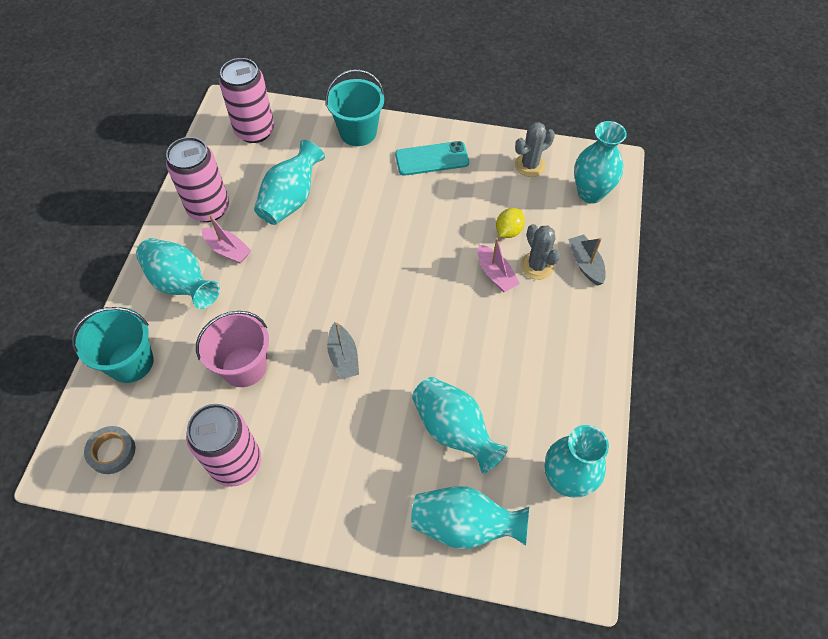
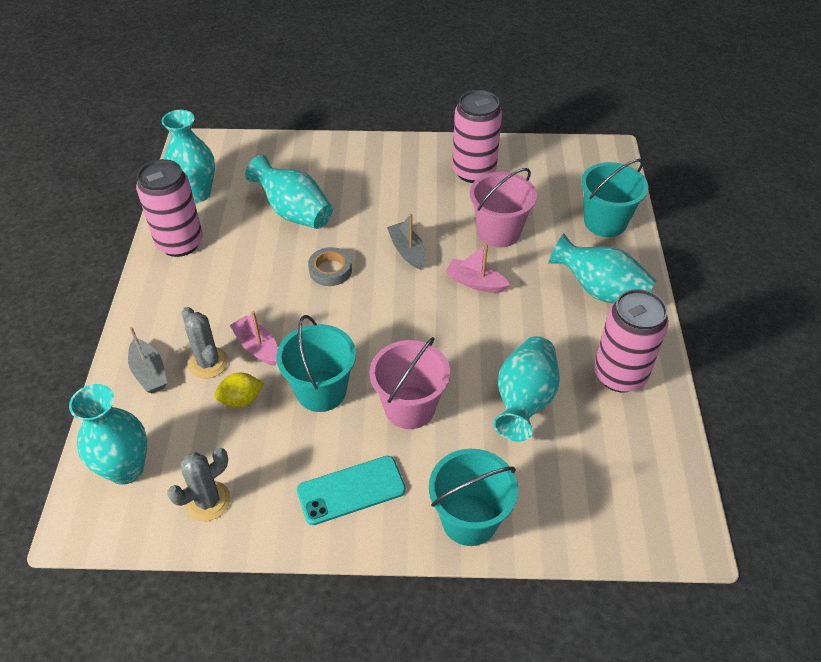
camera: 170 degrees right, 10 degrees down
grey tape [84,426,135,474] -> grey tape moved to [308,247,352,286]
pink boat [202,214,251,263] -> pink boat moved to [446,243,510,293]
pink can [219,58,274,143] -> pink can moved to [136,159,203,257]
turquoise vase [411,486,529,549] -> none
yellow lemon [496,208,525,238] -> yellow lemon turned 45 degrees clockwise [214,373,264,408]
none -> turquoise bucket [276,315,356,412]
none -> pink bucket [369,337,450,429]

